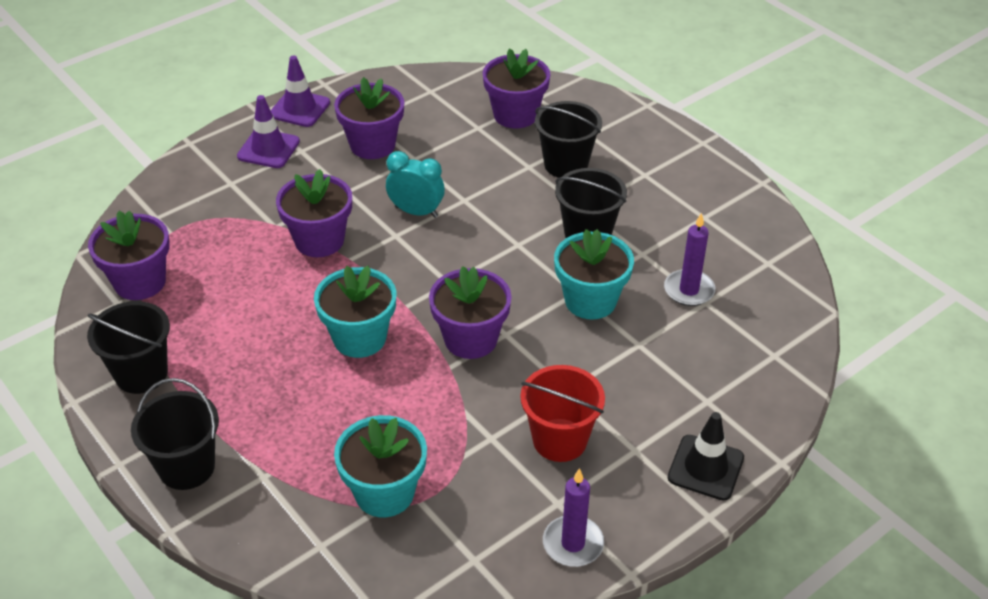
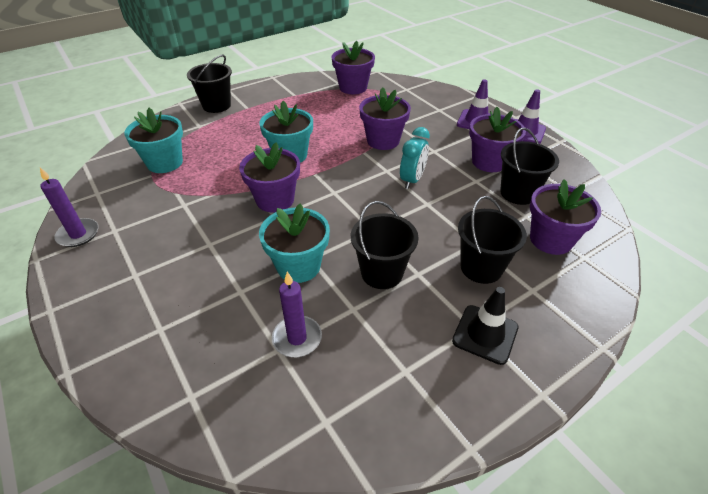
camera: 95 degrees right, 0 degrees up
black bucket [87,301,170,394] -> black bucket moved to [500,128,559,205]
red bucket [520,365,605,462] -> none
black traffic cone [668,412,744,501] -> black traffic cone moved to [452,287,519,365]

